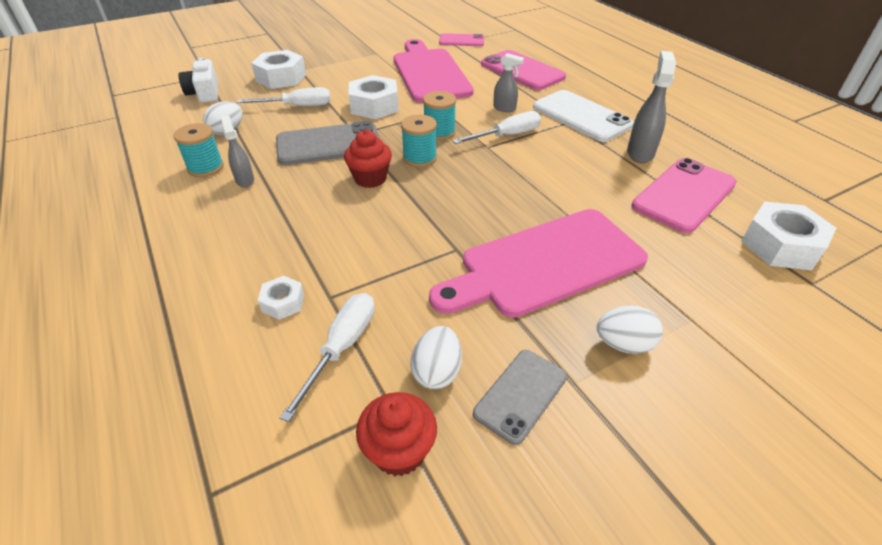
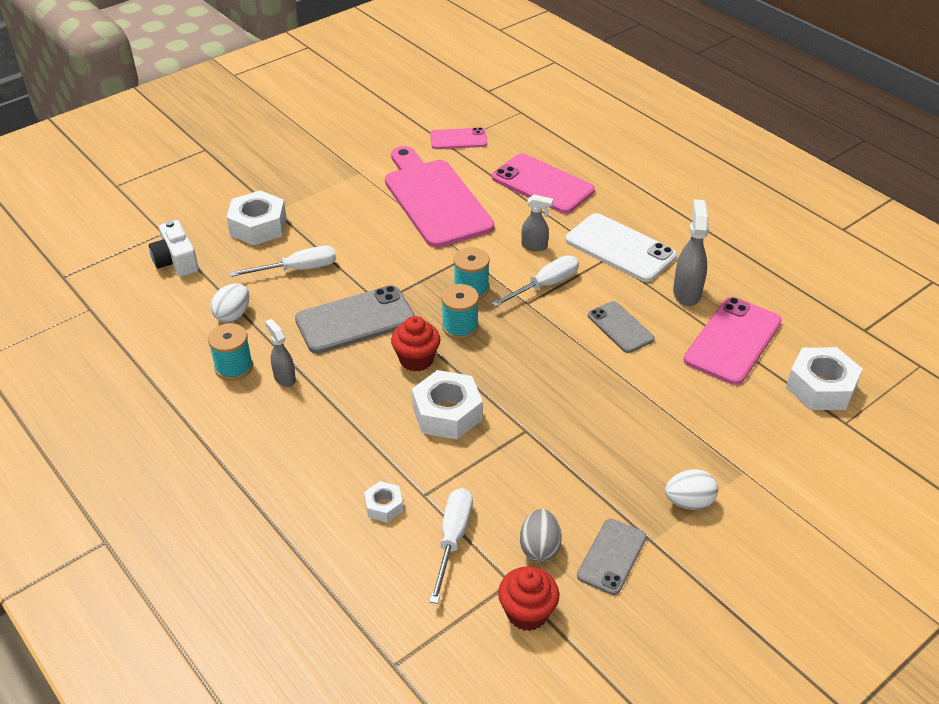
camera: 10 degrees left, 0 degrees up
white nut [349,75,399,119] -> white nut moved to [412,370,483,440]
white egg [410,326,462,389] -> grey egg [520,509,562,562]
pink cutting board [429,209,648,318] -> none
none -> grey phone [588,301,654,353]

